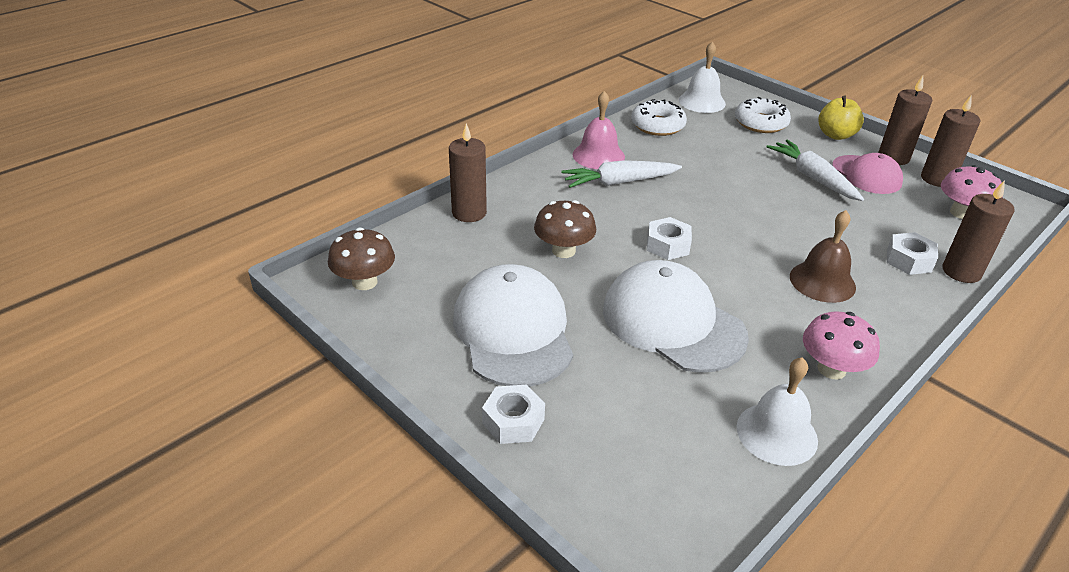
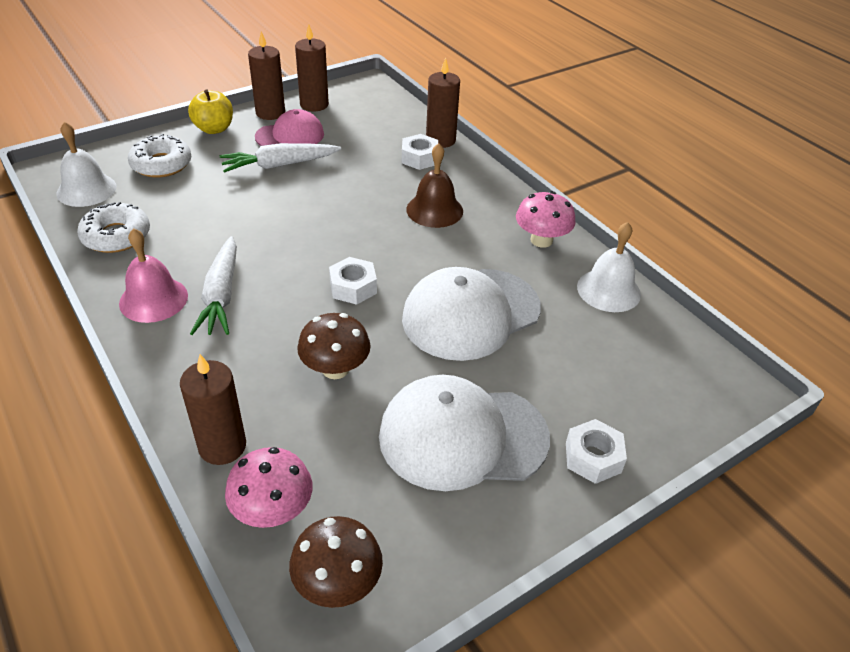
camera: 80 degrees left, 5 degrees up
pink mushroom [941,165,1003,219] -> pink mushroom moved to [225,447,312,528]

